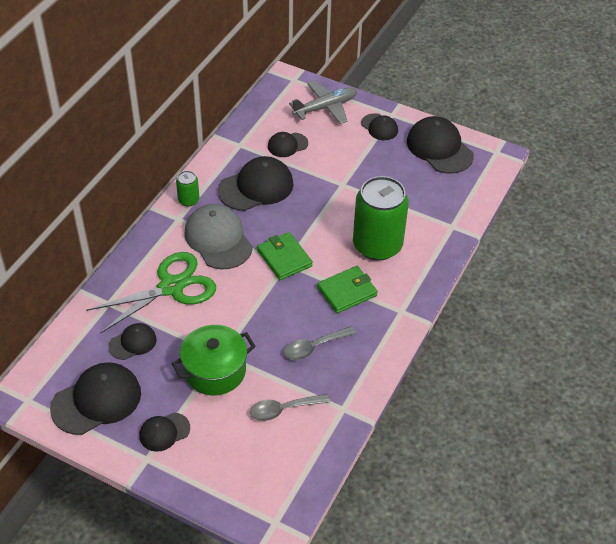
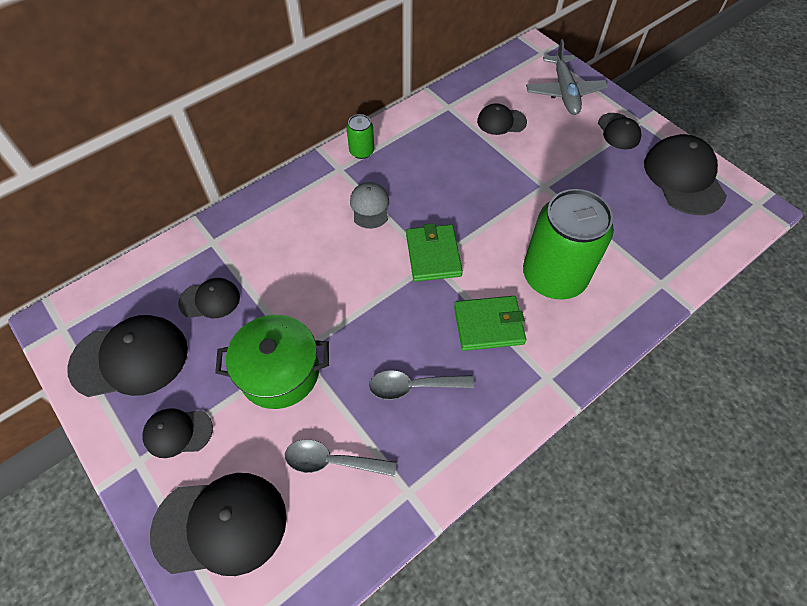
camera: 25 degrees right, 10 degrees up
green scissors [86,252,216,333] -> none
grey cap [184,204,253,269] -> grey cap [350,182,389,229], size x0.55
black cap [218,156,294,211] -> black cap moved to [150,473,287,576]
grey plane [289,81,357,124] -> grey plane turned 90 degrees clockwise [526,39,608,115]

